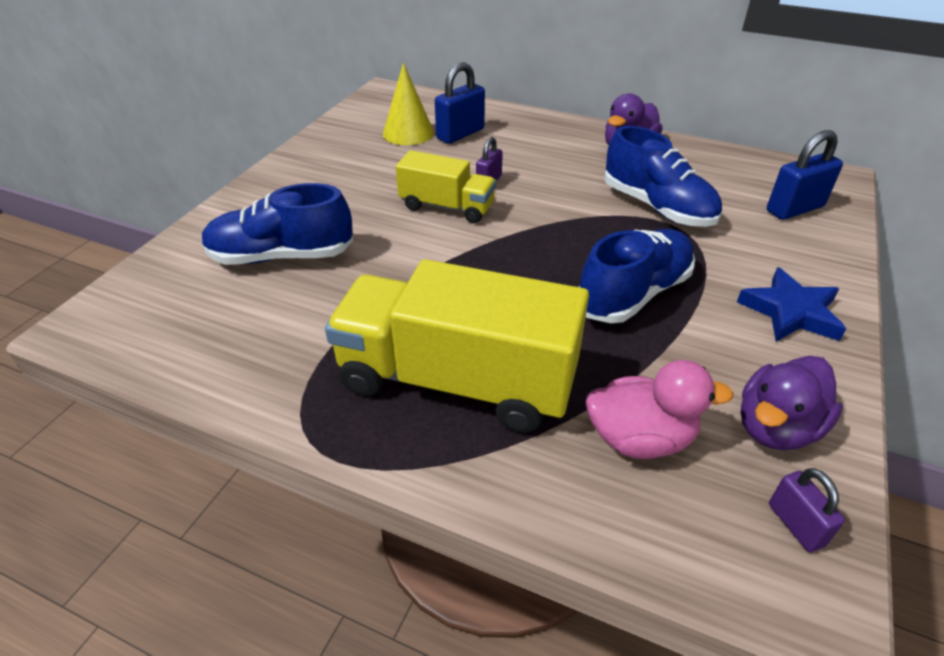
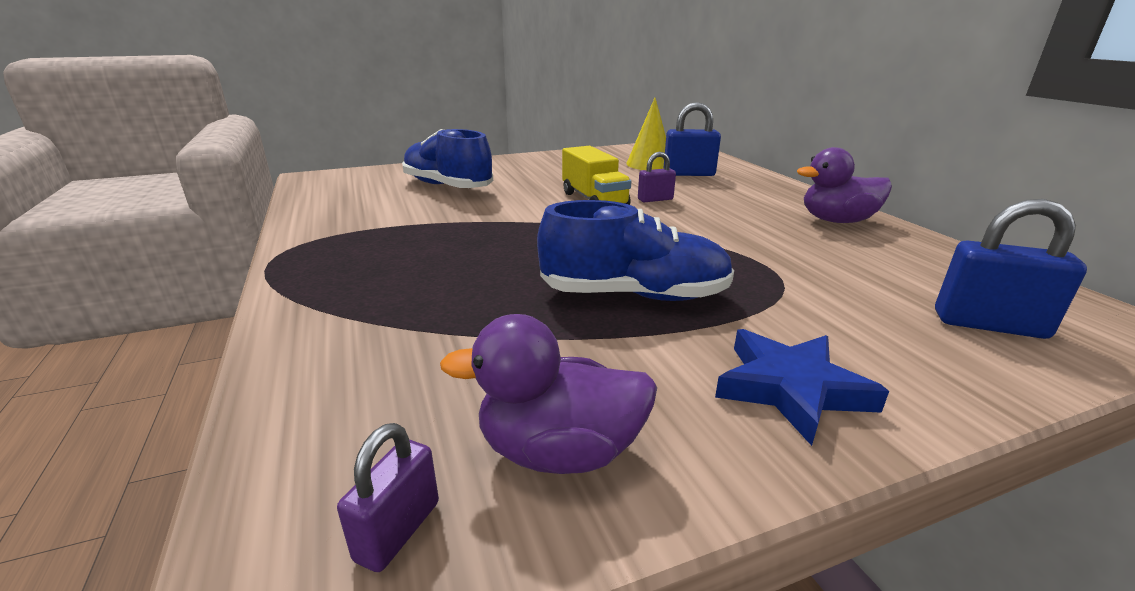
camera: 45 degrees right, 15 degrees down
yellow truck [325,259,589,433] -> none
pink duck [586,360,733,459] -> none
blue shoe [604,126,722,227] -> none

